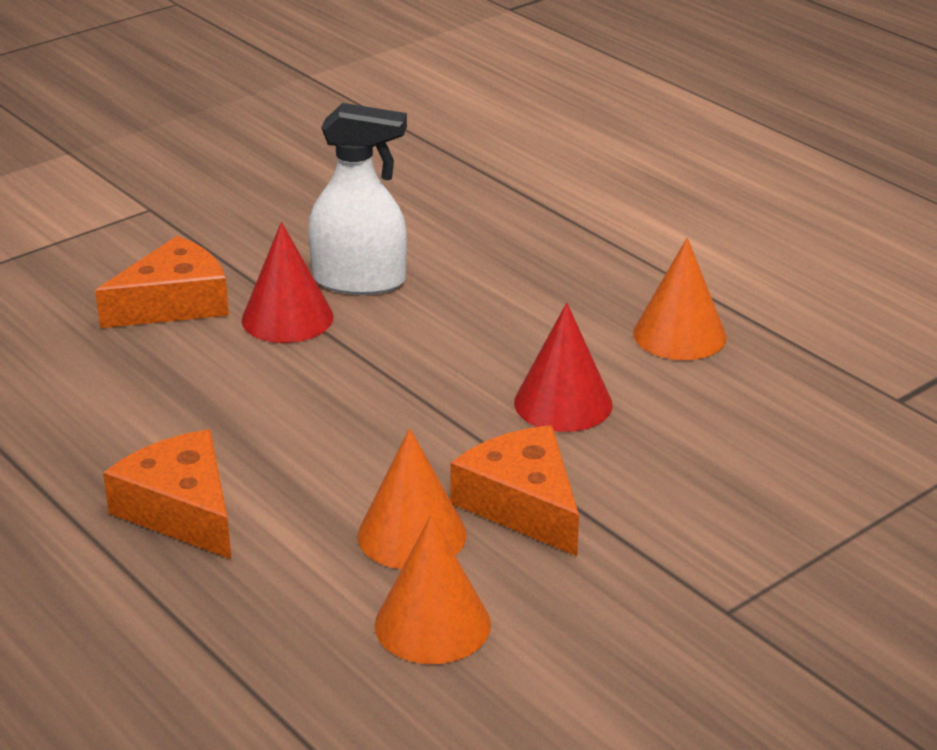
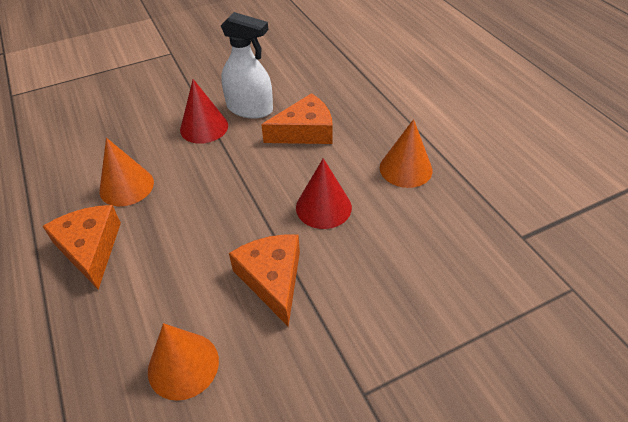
camera: 15 degrees right, 15 degrees up
orange cheese [95,236,229,328] -> orange cheese moved to [261,93,333,144]
orange cone [358,428,467,569] -> orange cone moved to [100,138,154,206]

